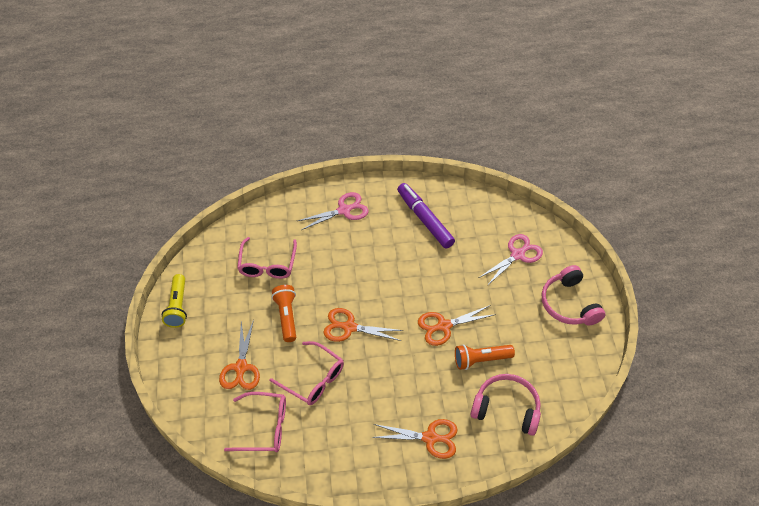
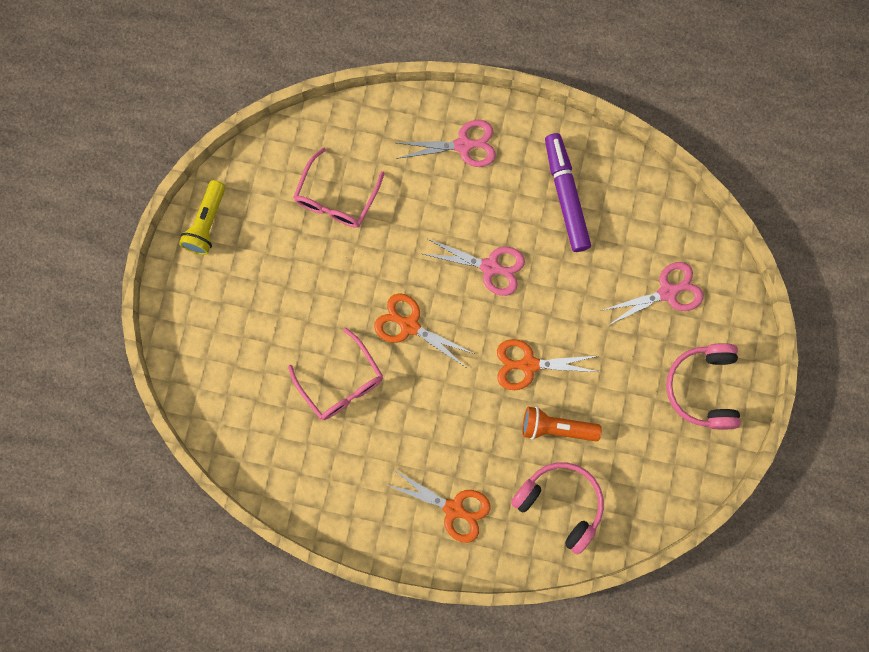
camera: 20 degrees right, 25 degrees up
orange scissors [219,320,260,390] -> none
pink glasses [224,392,286,452] -> none
orange flashlight [272,285,296,342] -> none
none -> pink scissors [423,238,525,296]

